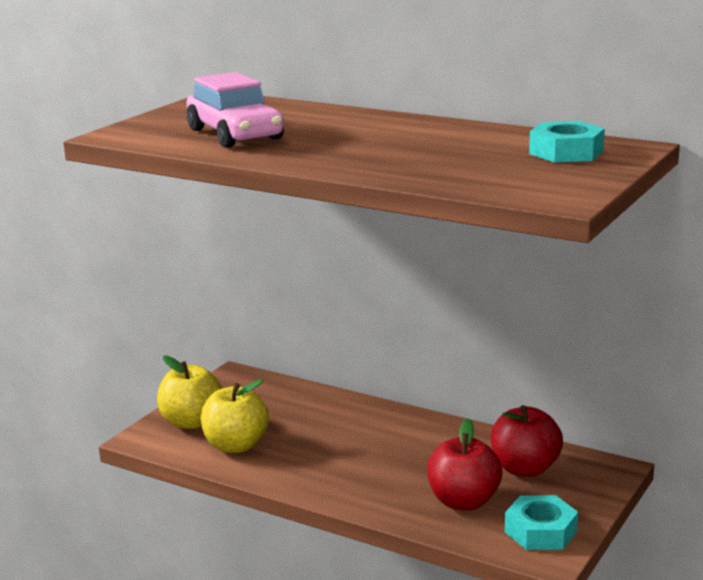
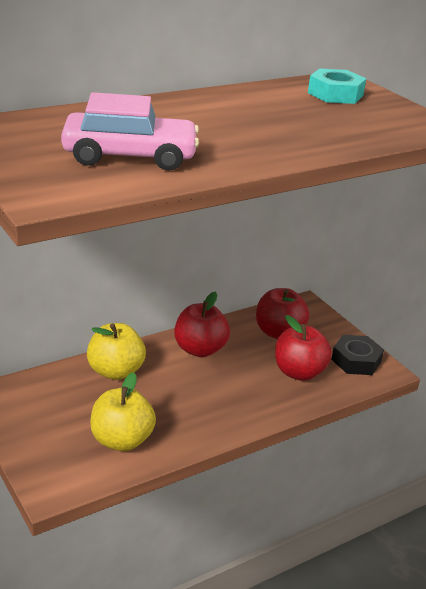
camera: 65 degrees left, 10 degrees up
yellow apple [157,355,222,429] -> yellow apple moved to [87,323,146,380]
turquoise nut [505,495,578,550] -> black nut [331,335,384,375]
none -> red apple [174,291,230,357]

